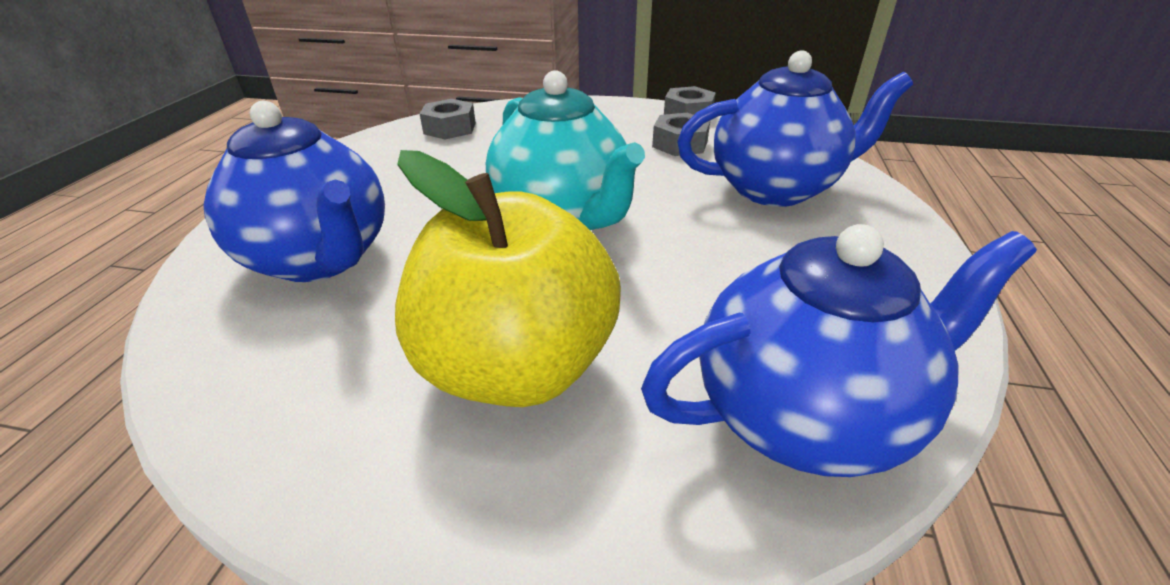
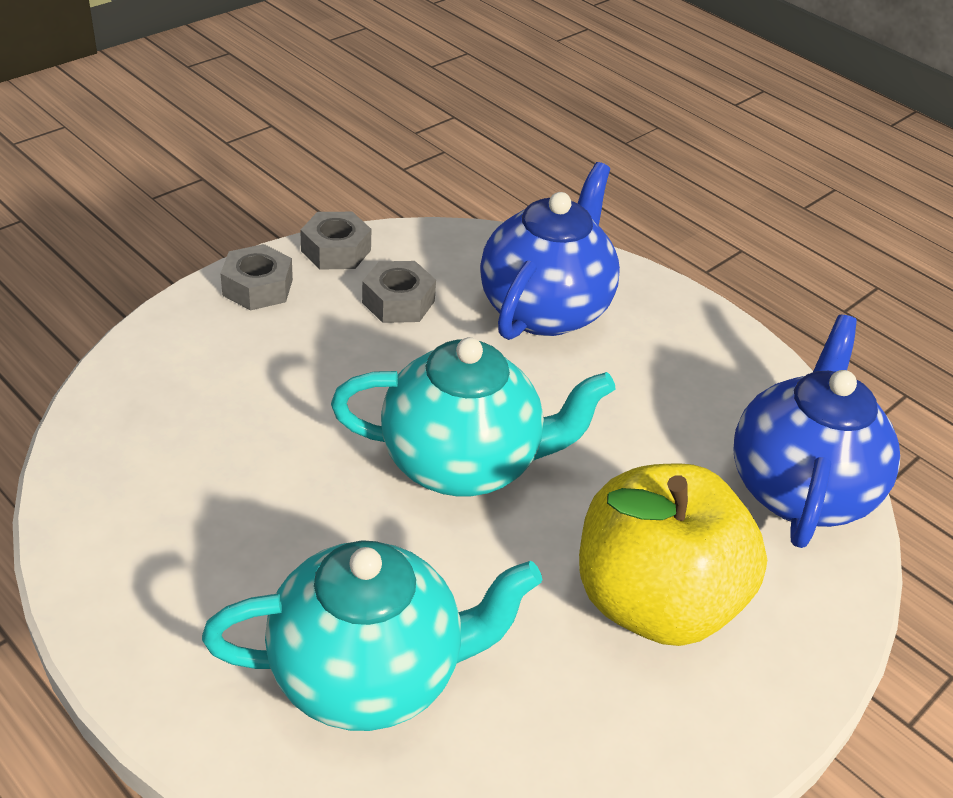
camera: 60 degrees left, 5 degrees up
blue teapot [203,101,385,282] -> turquoise teapot [202,540,542,731]
grey nut [419,99,476,139] -> grey nut moved to [220,244,293,310]

